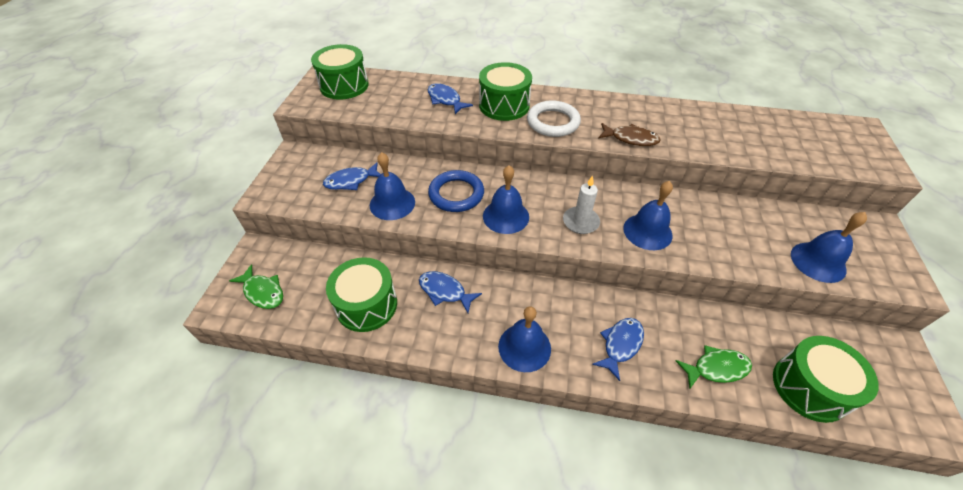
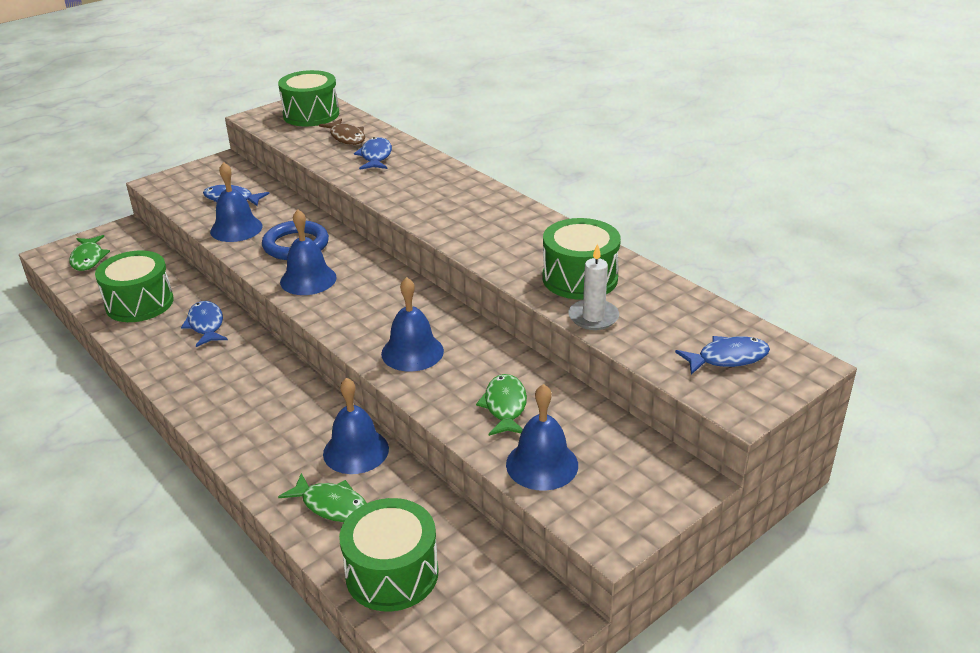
camera: 40 degrees right, 15 degrees down
green drum [479,62,532,121] -> green drum moved to [542,218,621,300]
blue bell [498,306,551,372] -> blue bell moved to [323,378,389,474]
white ring [527,101,581,137] -> none
white candle [563,175,600,234] -> white candle moved to [568,243,619,330]
blue fish [592,318,644,381] -> blue fish moved to [675,336,770,375]
brown fish [598,123,661,146] -> brown fish moved to [319,118,365,145]
none -> green fish [476,374,527,436]

